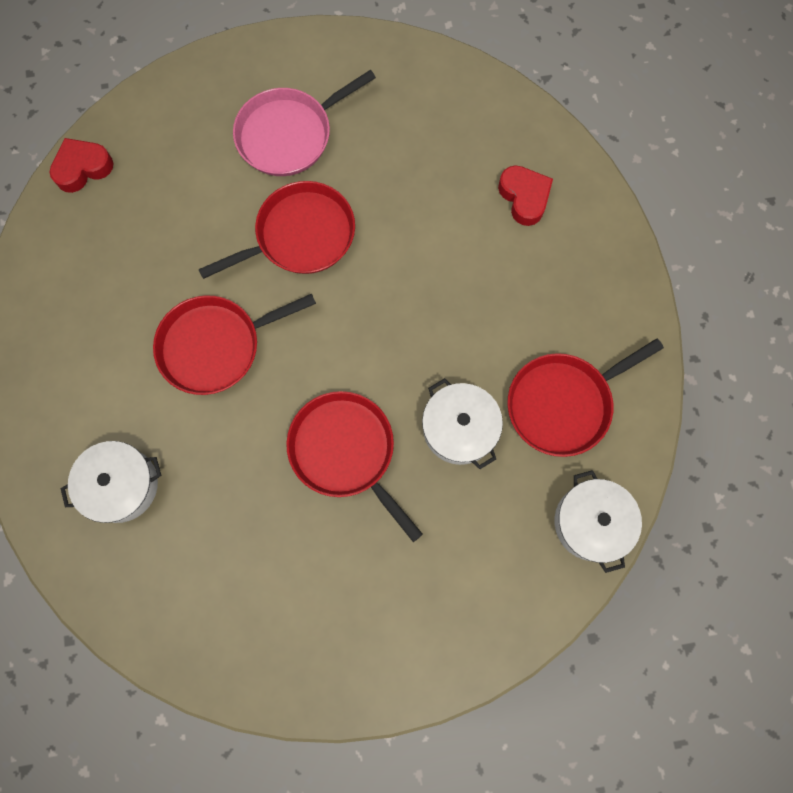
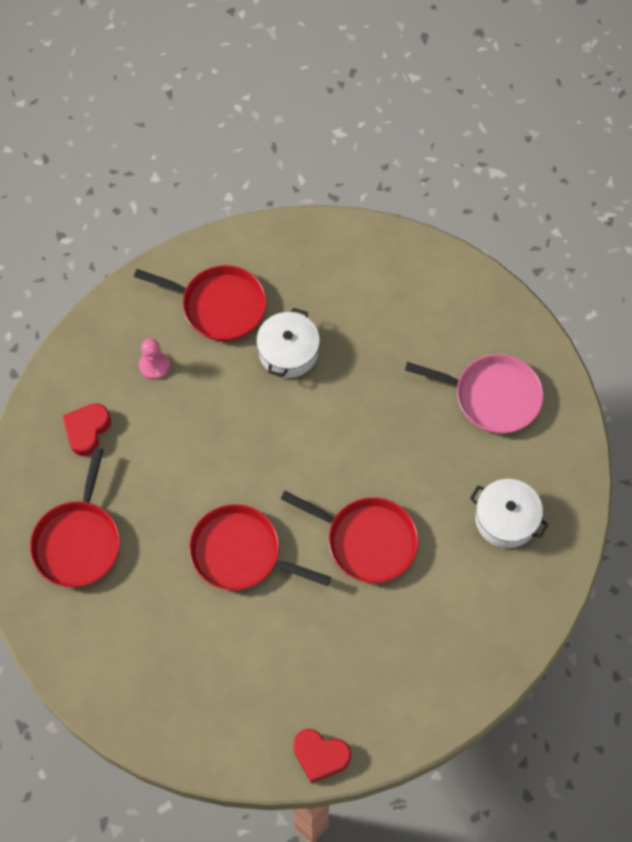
camera: 130 degrees left, 10 degrees down
pink pan [233,70,376,176] -> pink pan moved to [405,354,543,434]
red pan [286,391,423,542] -> red pan moved to [30,448,120,587]
white pot [554,470,642,573] -> none
none -> pink pawn [139,339,170,380]

